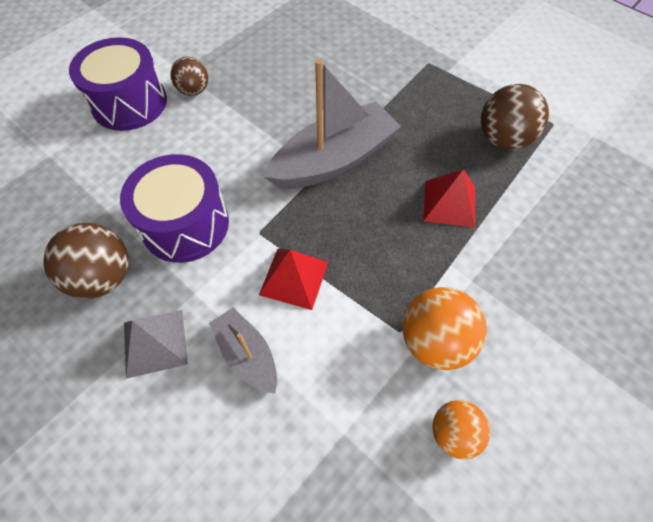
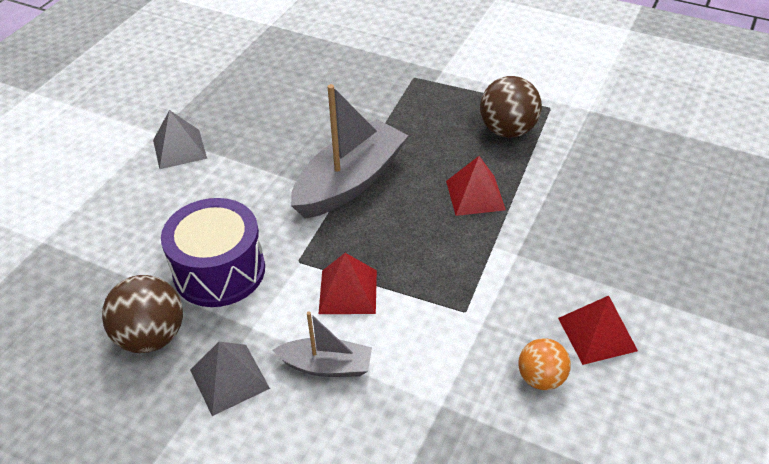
camera: 15 degrees left, 15 degrees down
purple drum [69,37,167,131] -> none
brown ball [171,57,208,96] -> grey pyramid [153,110,207,169]
grey boat [209,308,277,394] -> grey boat turned 150 degrees clockwise [273,311,372,377]
orange ball [402,287,487,370] -> none
none -> red pyramid [558,295,638,365]

